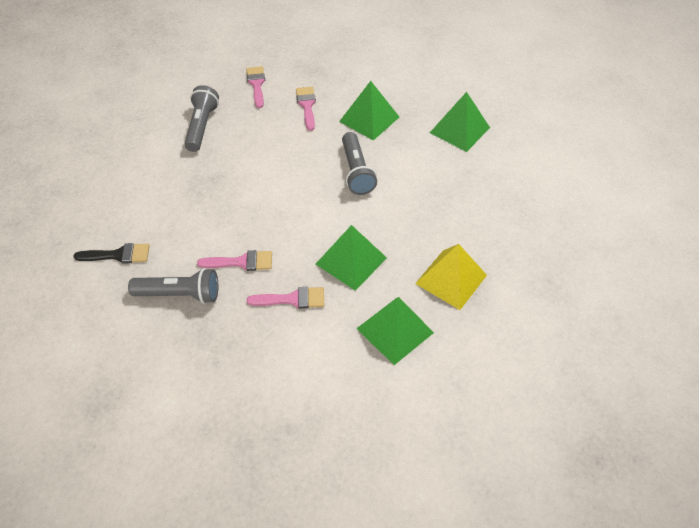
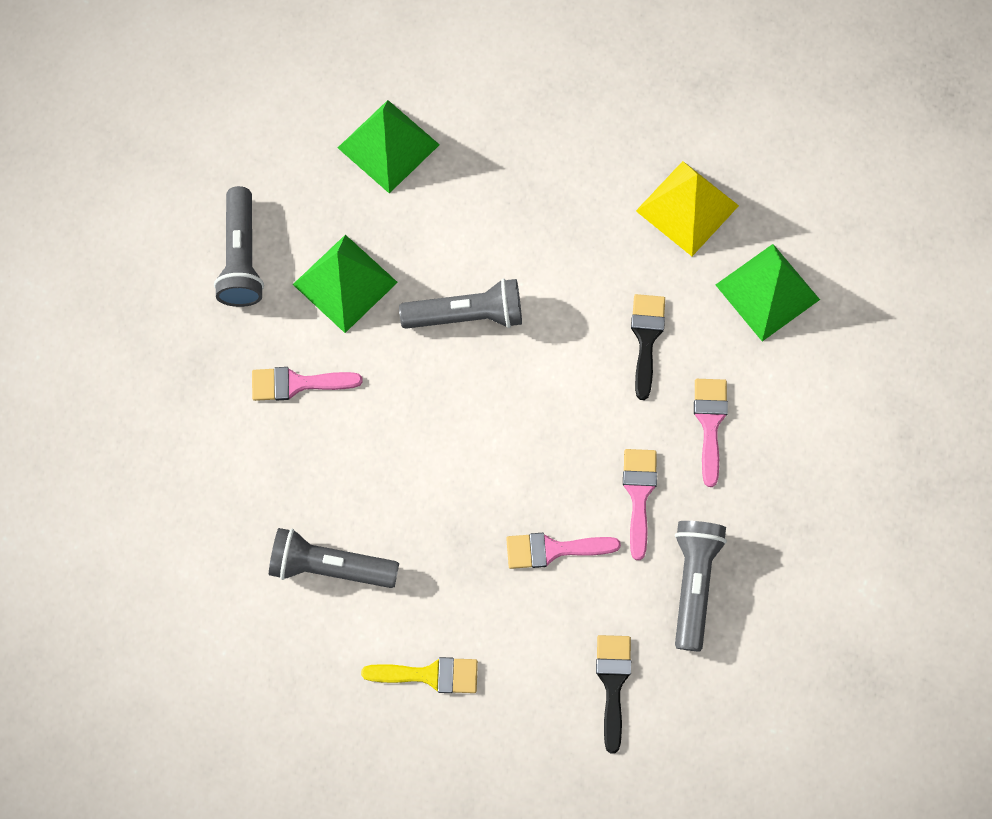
camera: 85 degrees left, 20 degrees up
pink brush [246,66,265,108] -> pink brush moved to [506,533,621,569]
green pyramid [316,225,387,291] -> black brush [631,294,665,400]
none -> grey flashlight [214,186,264,307]
none -> yellow brush [361,657,478,693]

